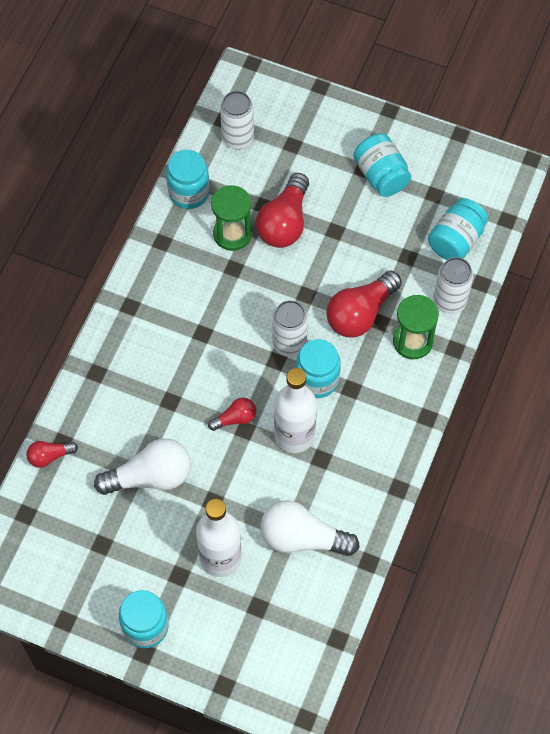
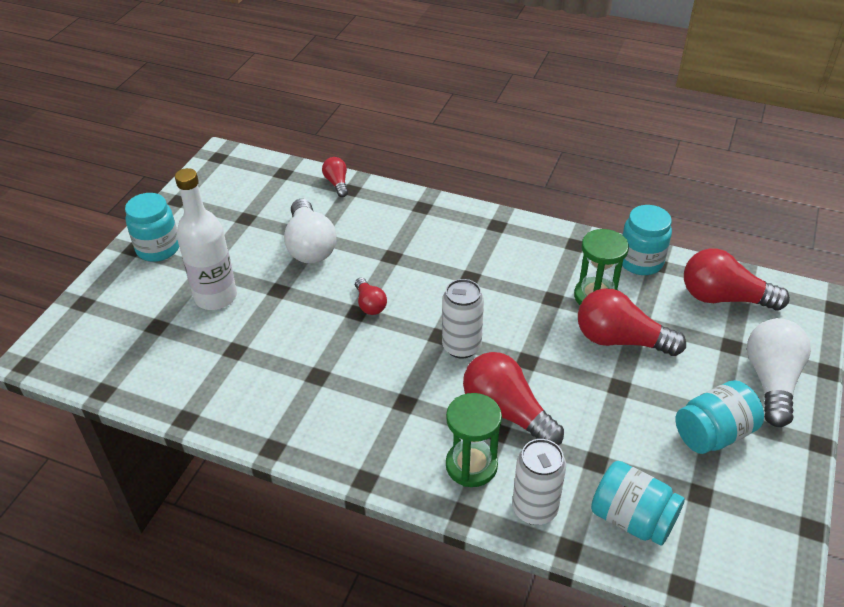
camera: 90 degrees right, 20 degrees down
white can [220,91,254,150] -> red light bulb [684,249,790,311]
white light bulb [260,500,360,556] -> white light bulb moved to [747,318,811,427]
white bottle [274,368,317,453] -> none
turquoise jar [296,339,341,398] -> none

